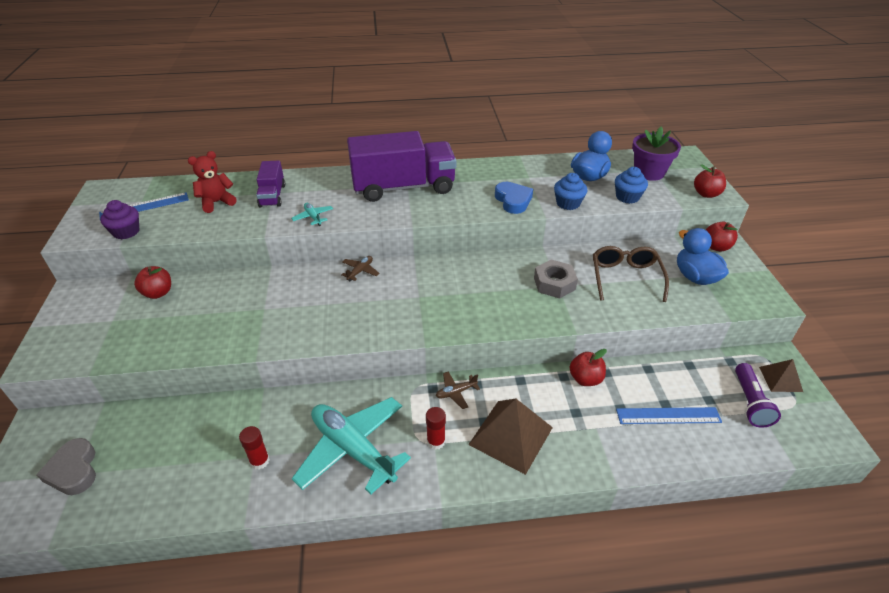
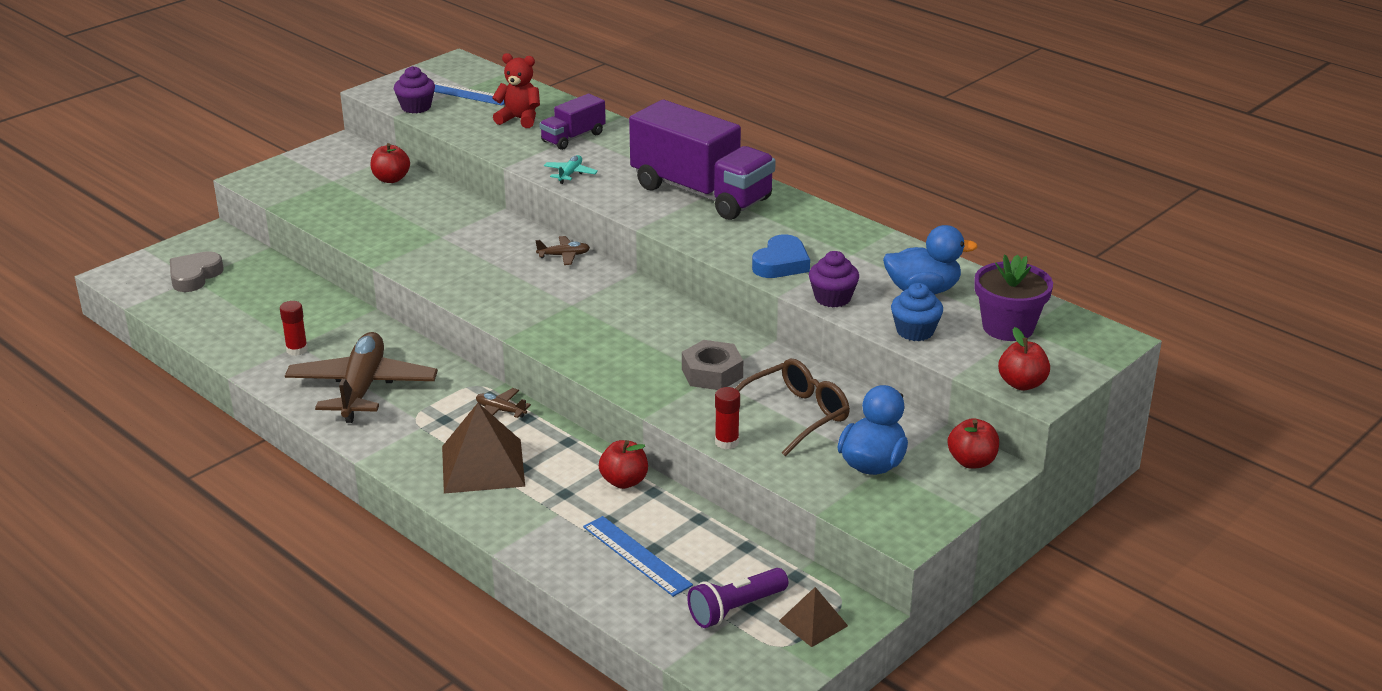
camera: 50 degrees right, 10 degrees down
turquoise plane [292,397,411,494] -> brown plane [285,332,438,423]
red glue stick [426,407,446,450] -> red glue stick moved to [715,387,740,449]
blue cupcake [554,173,587,210] -> purple cupcake [809,251,859,307]

